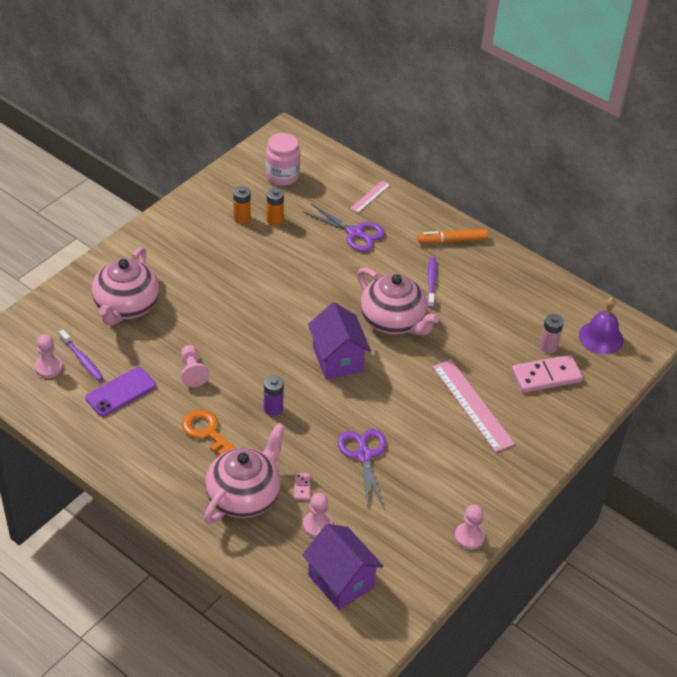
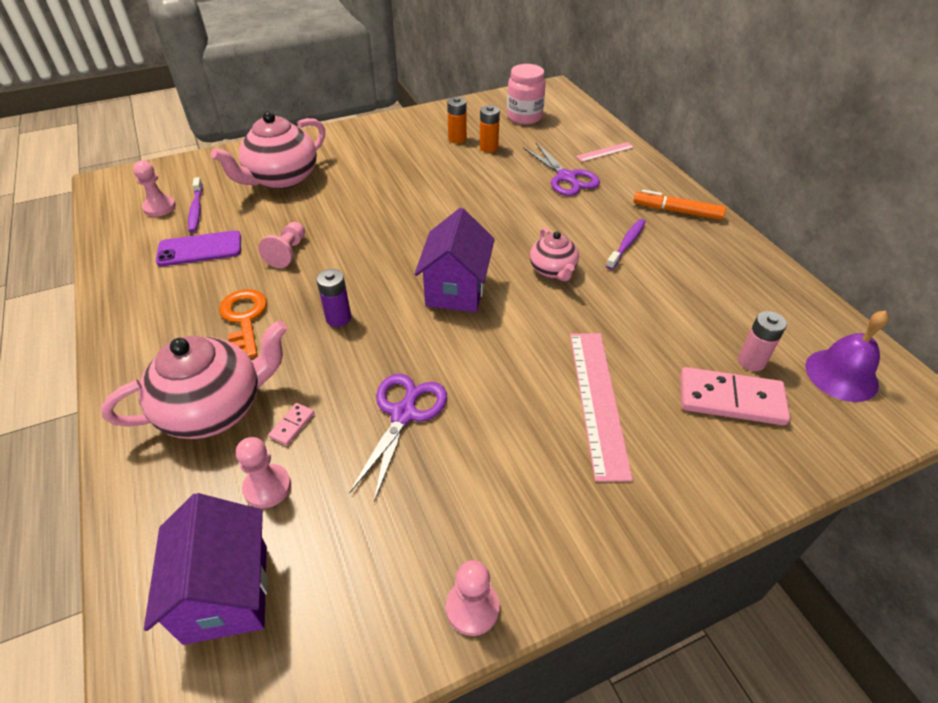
camera: 30 degrees right, 0 degrees up
pink teapot [357,267,440,336] -> pink teapot [530,227,579,281], size x0.56

